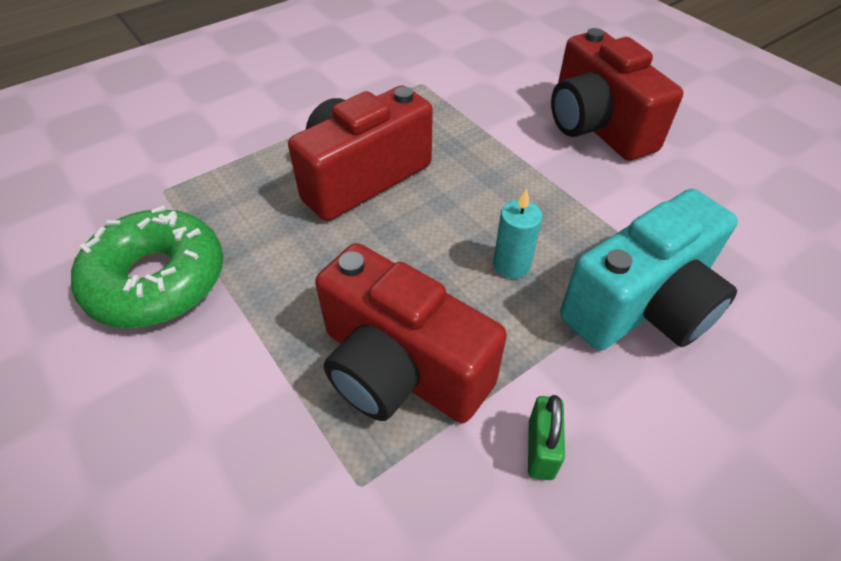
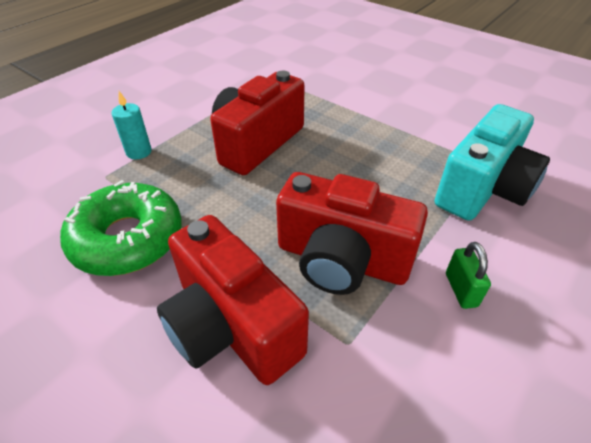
camera: 15 degrees left, 5 degrees down
turquoise candle [493,189,542,279] -> turquoise candle moved to [112,91,152,159]
red camera [551,28,683,161] -> red camera moved to [157,215,309,385]

